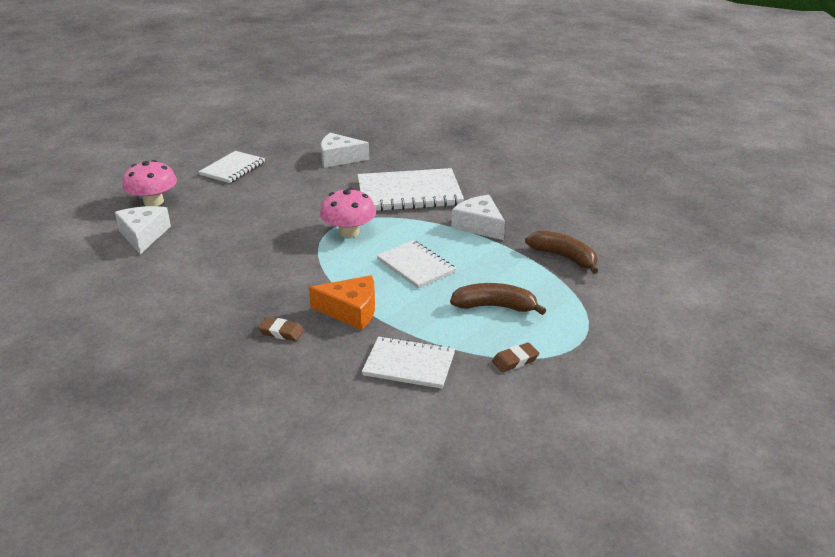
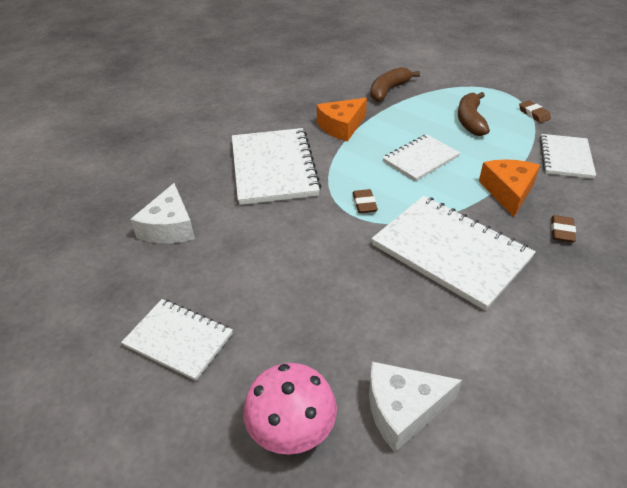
camera: 90 degrees left, 10 degrees up
pink mushroom [320,188,376,238] -> brown eraser [353,189,378,213]
white cheese [451,195,505,240] -> orange cheese [317,98,367,142]
none -> white notebook [371,196,536,311]

